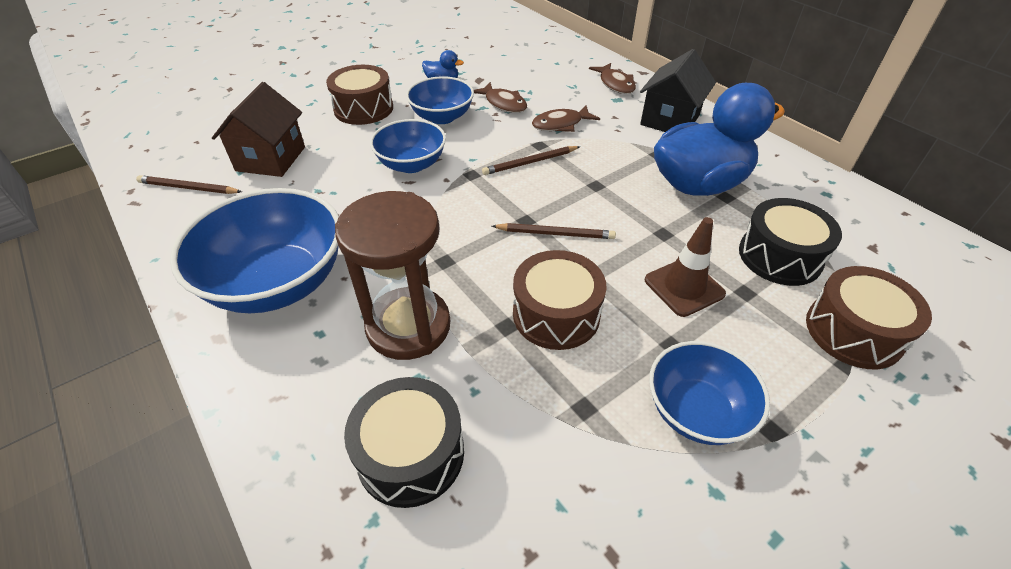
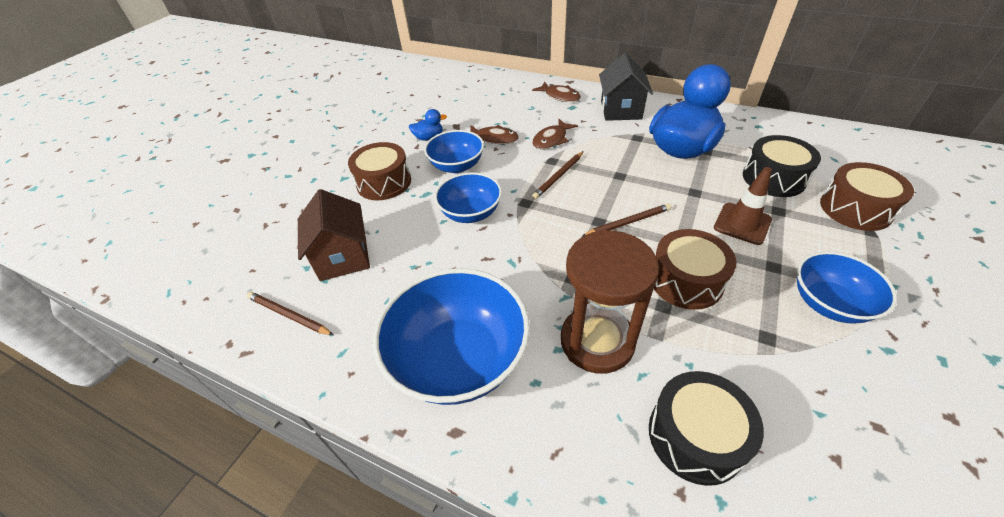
camera: 25 degrees left, 0 degrees up
brown pencil [136,175,242,194] -> brown pencil turned 45 degrees clockwise [247,292,333,335]

